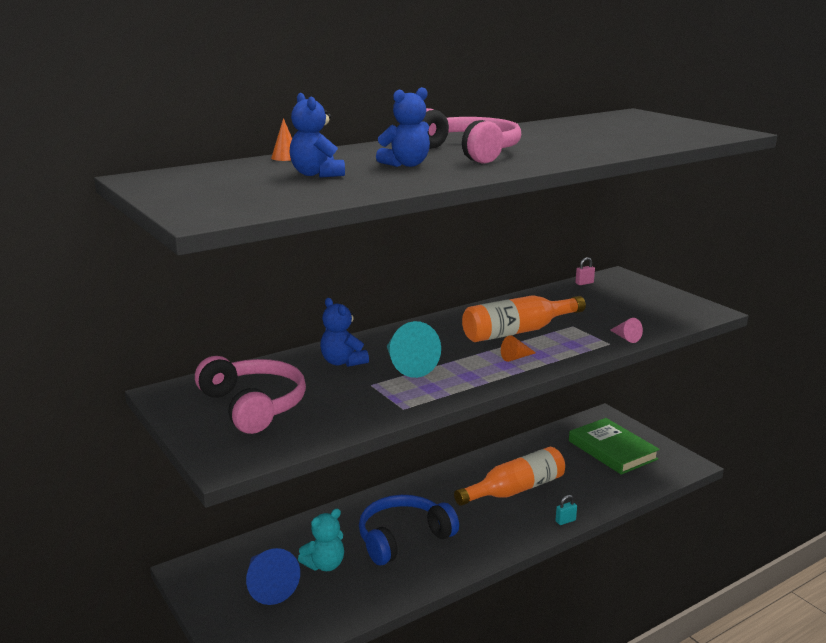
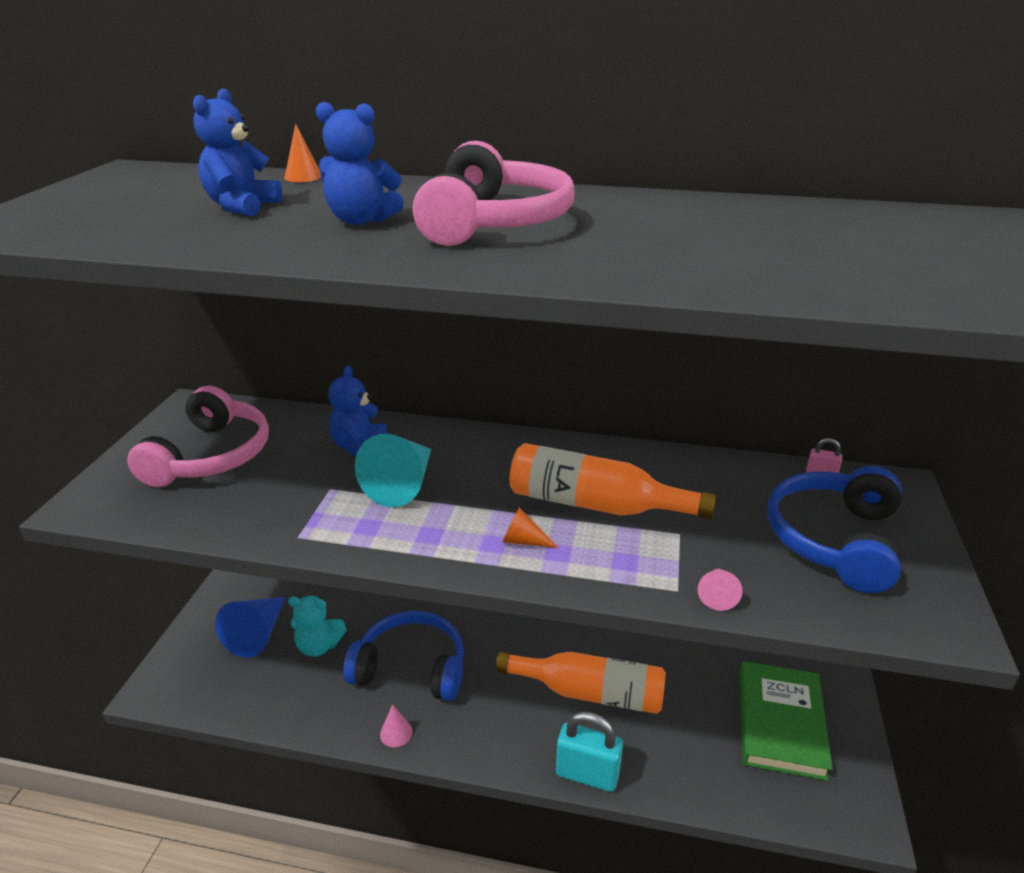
camera: 45 degrees right, 10 degrees up
turquoise padlock [556,495,577,525] -> turquoise padlock [556,712,623,792], size x2.13
none -> pink cone [380,704,412,747]
none -> blue headphones [768,466,902,593]

